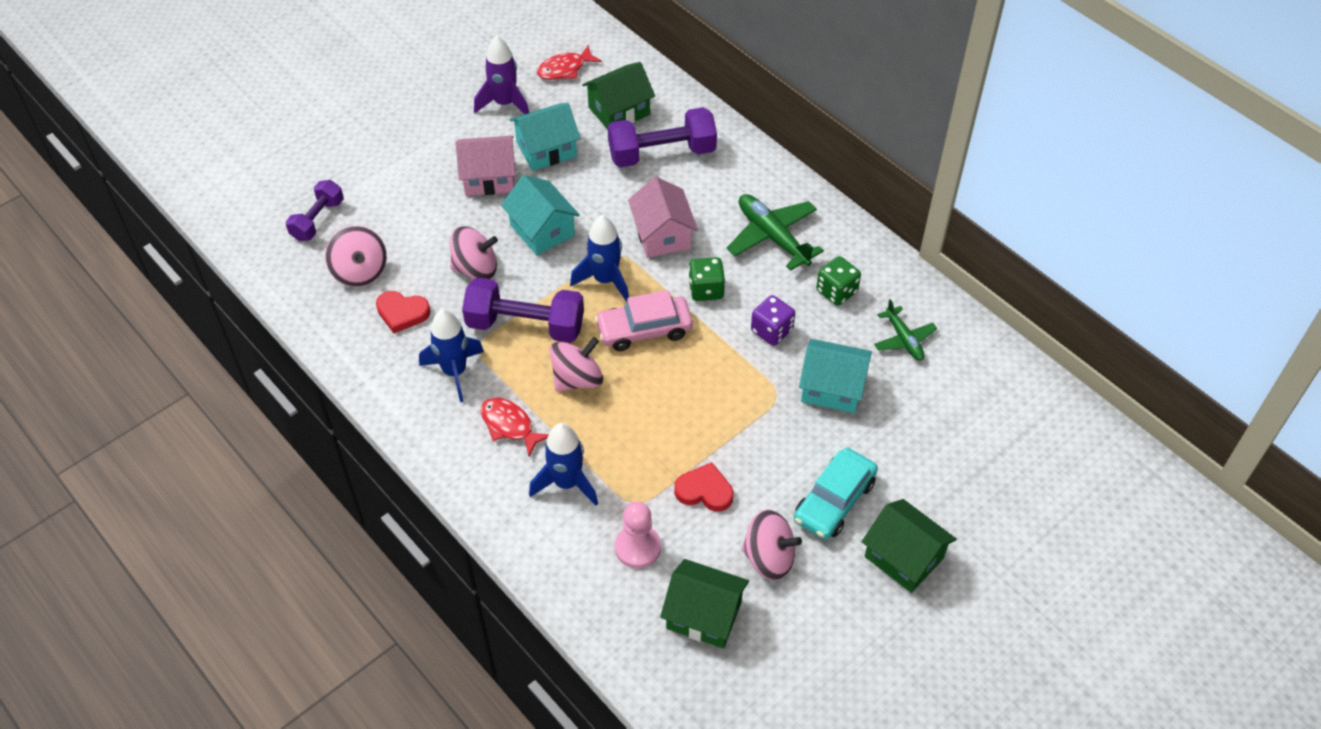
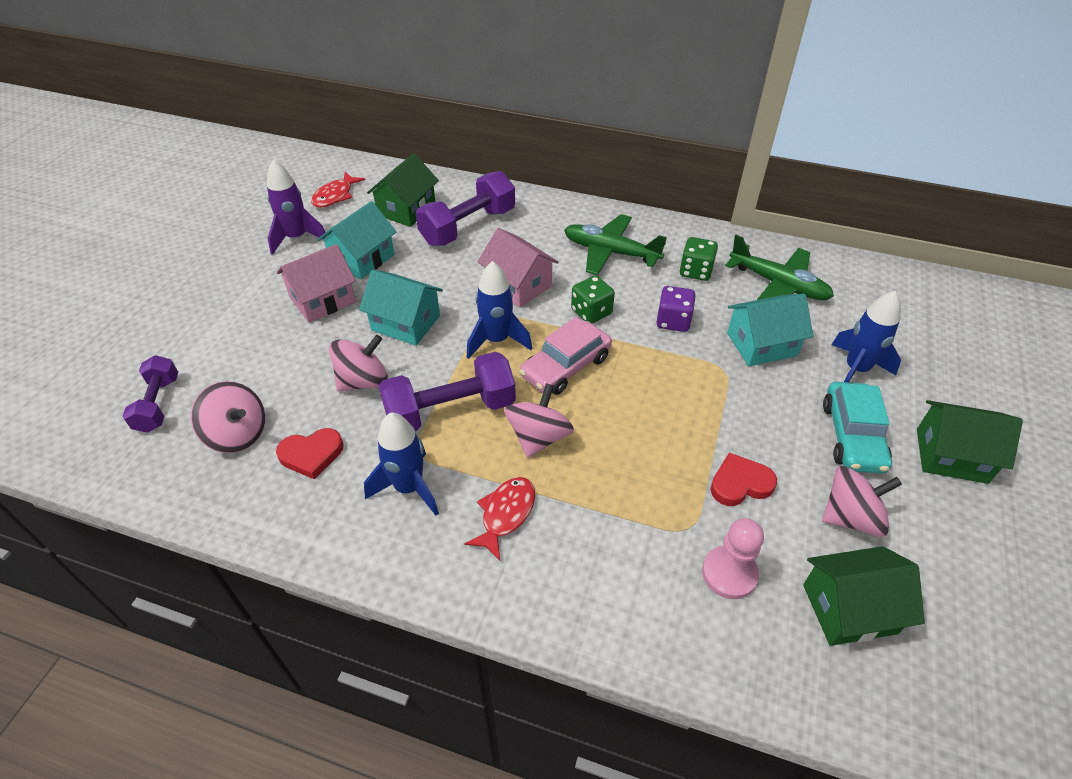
camera: 30 degrees left, 5 degrees down
red fish [480,398,549,456] -> red fish turned 105 degrees clockwise [464,477,535,560]
blue rocket [529,423,598,506] -> blue rocket moved to [832,291,901,382]
green plane [874,299,937,361] -> green plane [725,235,834,300], size x1.65

